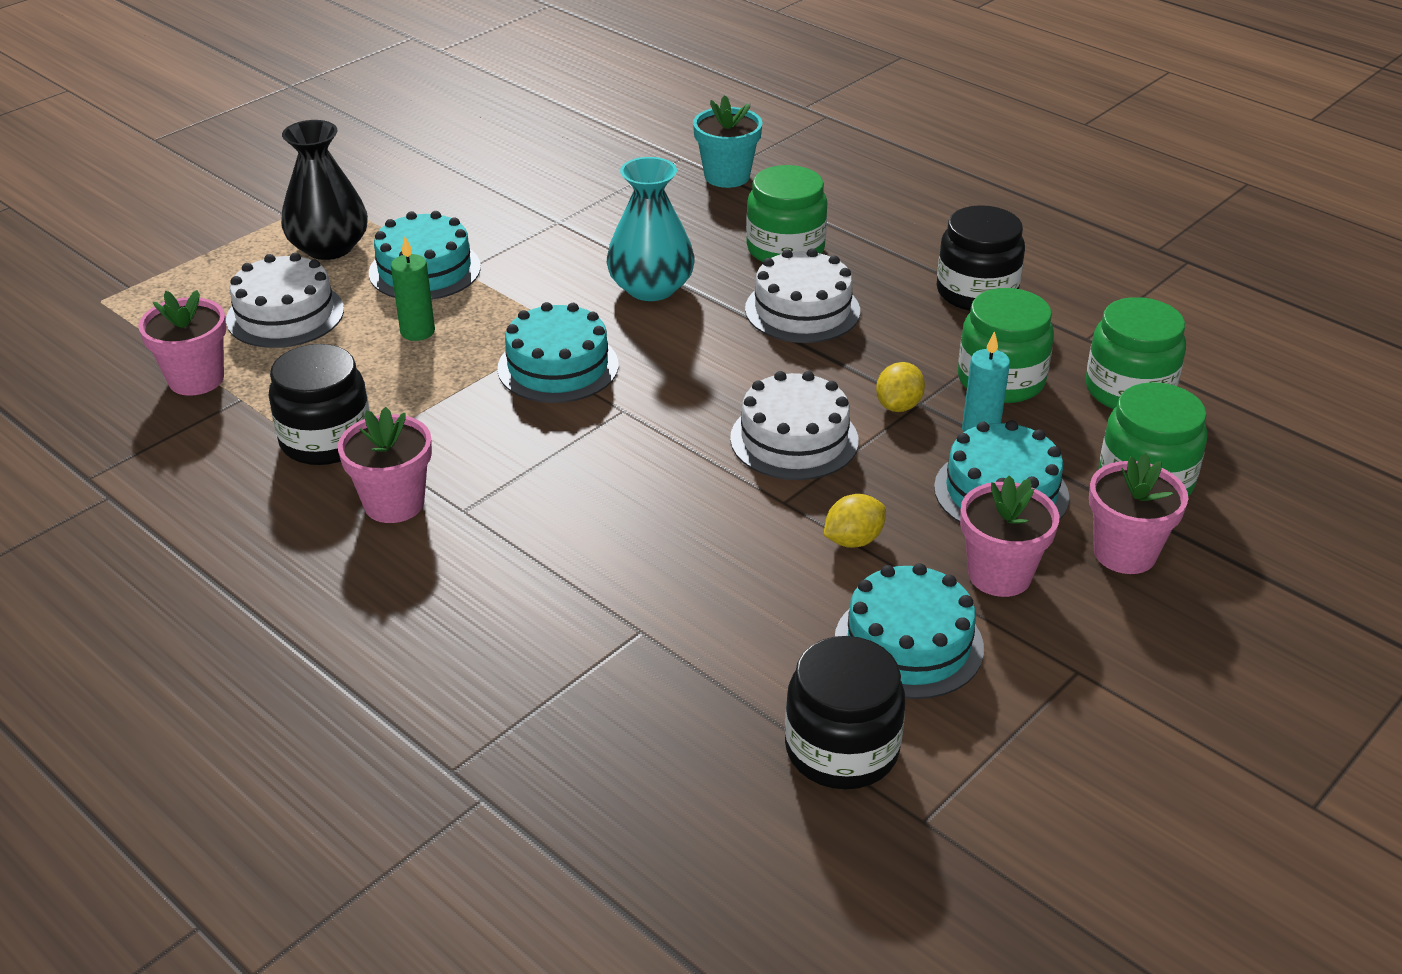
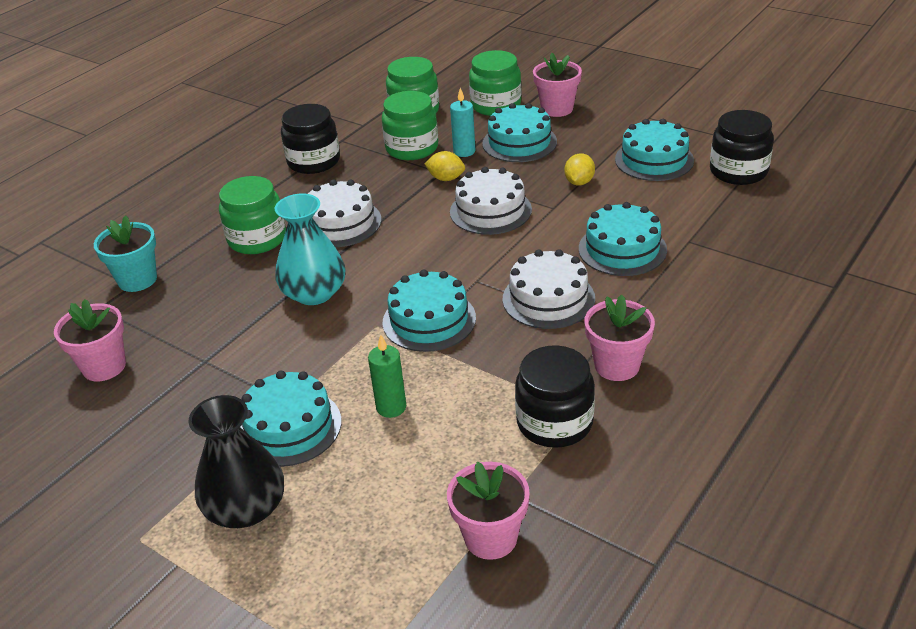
camera: 95 degrees left, 0 degrees up
white cake [226,253,344,348] -> white cake moved to [503,249,595,329]
yellow lemon [824,494,886,548] -> yellow lemon turned 60 degrees clockwise [564,153,595,185]
pink flower pot [960,476,1059,597] -> pink flower pot moved to [54,299,126,381]
none -> turquoise cake [579,202,667,276]

